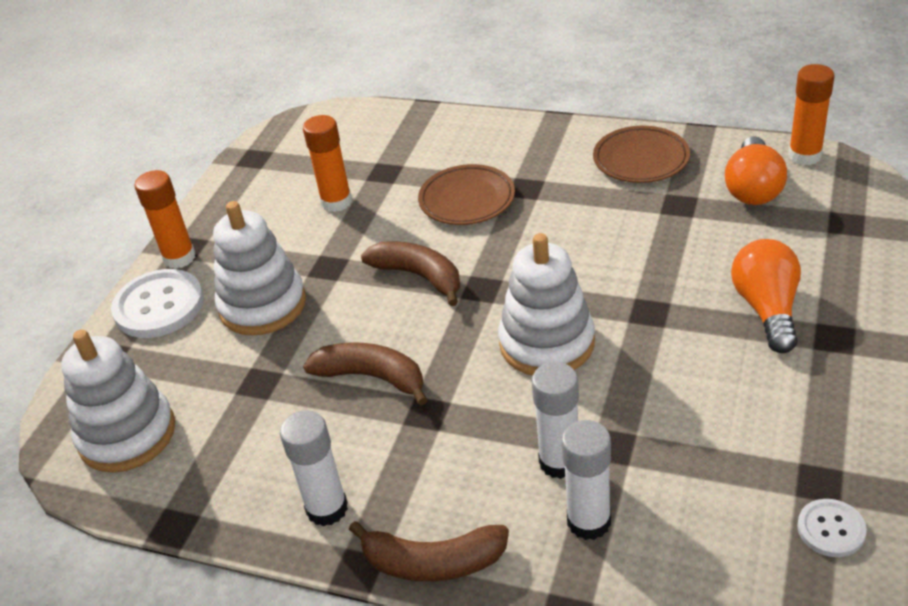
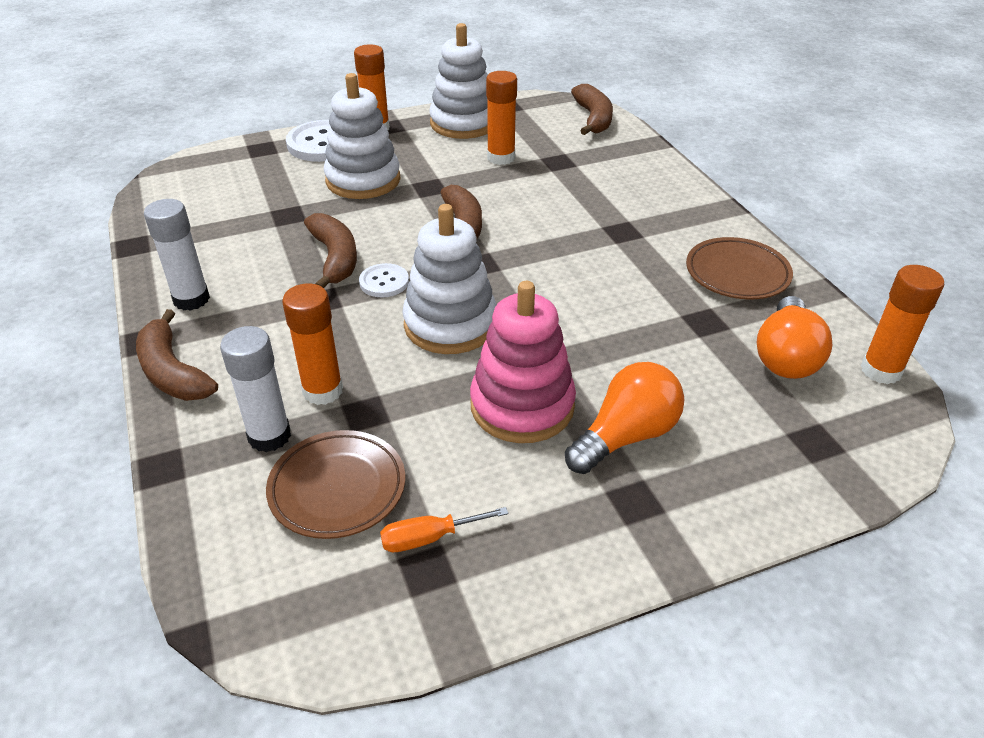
camera: 45 degrees right, 0 degrees up
white stacking toy [61,329,175,473] -> white stacking toy moved to [429,23,488,139]
brown plate [418,164,515,225] -> brown plate moved to [266,430,405,539]
white glue stick [532,362,579,479] -> orange glue stick [282,283,343,405]
orange light bulb [725,136,787,205] -> orange light bulb turned 45 degrees counterclockwise [757,296,832,379]
white button [797,499,867,557] -> white button moved to [359,263,409,297]
none -> orange screwdriver [380,507,508,552]
none -> pink stacking toy [470,281,576,443]
none -> brown banana [571,84,613,135]

